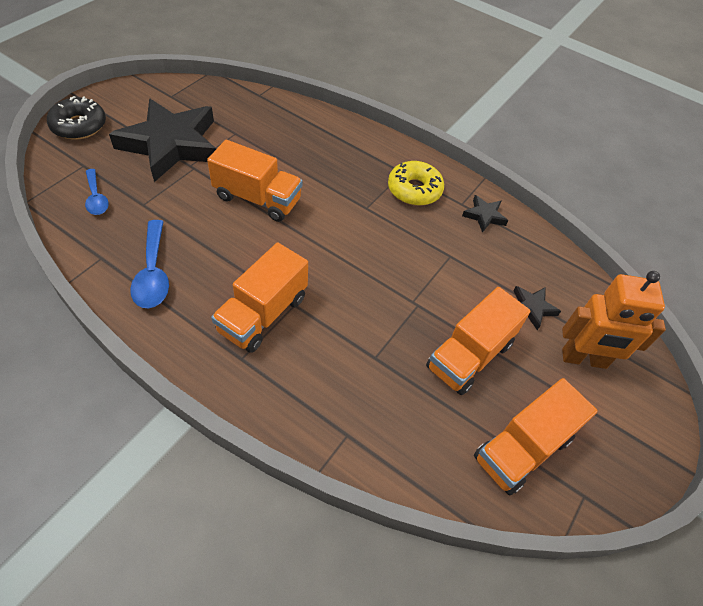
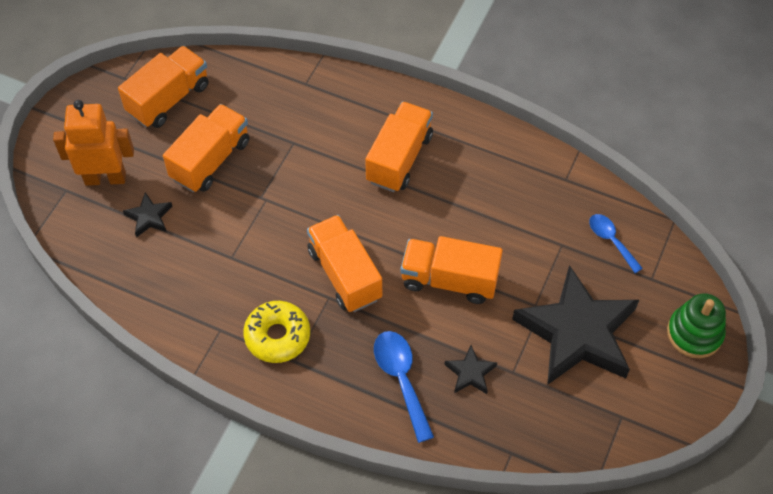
camera: 175 degrees right, 5 degrees up
black donut [47,96,106,140] -> green stacking toy [667,293,726,358]
blue spoon [130,220,169,309] -> blue spoon moved to [374,331,434,443]
black star [462,195,508,233] -> black star moved to [444,345,497,394]
none -> orange truck [307,215,382,312]

